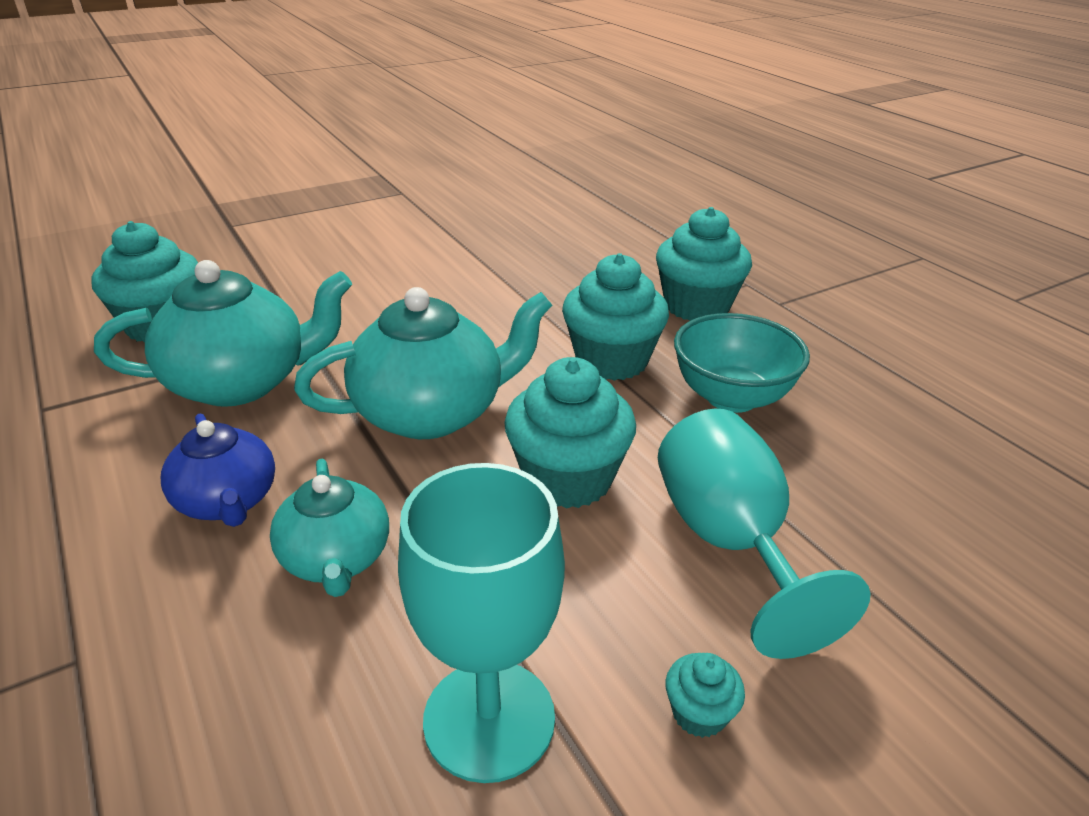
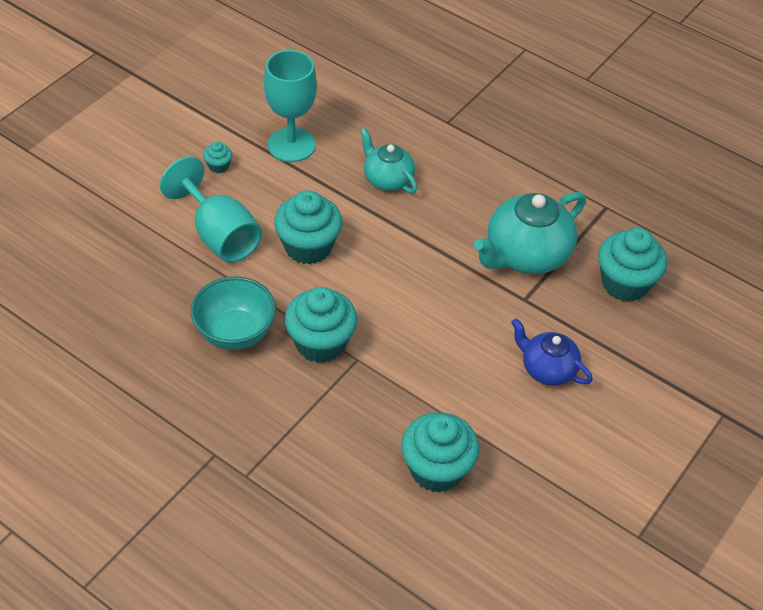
camera: 155 degrees right, 15 degrees up
blue teapot [161,413,275,527] -> blue teapot moved to [511,318,593,386]
turquoise teapot [294,287,552,439] -> none
turquoise cupcake [656,207,752,321] -> turquoise cupcake moved to [401,412,479,493]

